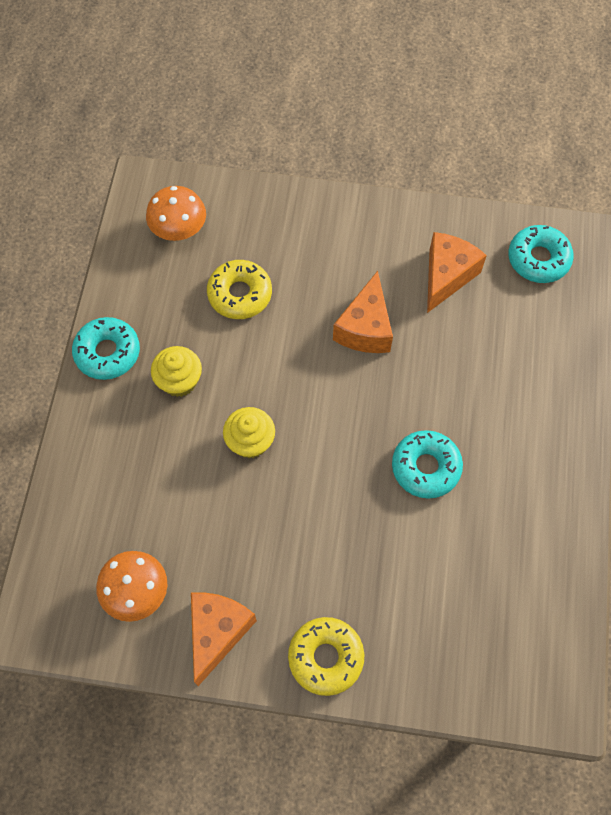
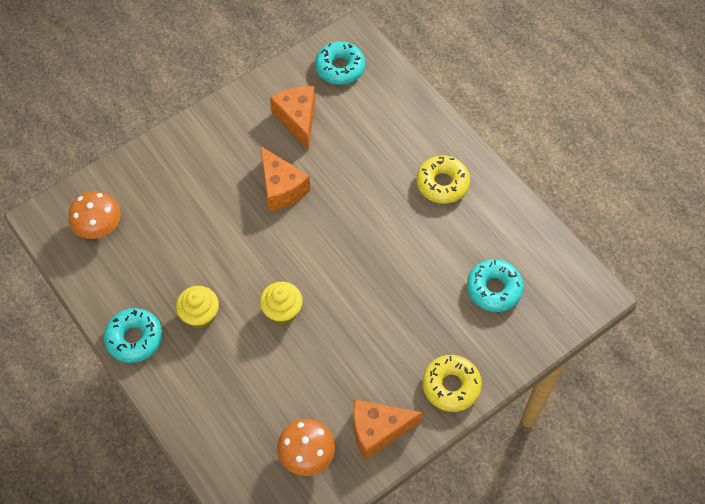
camera: 45 degrees left, 5 degrees down
orange cheese [191,592,257,686] -> orange cheese turned 75 degrees counterclockwise [353,400,423,460]
yellow donut [207,260,272,319] -> yellow donut moved to [416,155,470,204]
turquoise donut [392,430,463,499] -> turquoise donut moved to [467,259,524,312]

